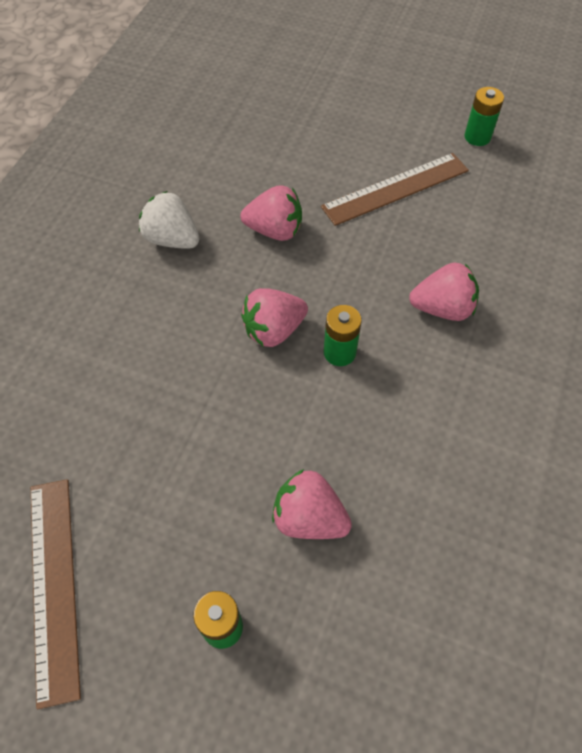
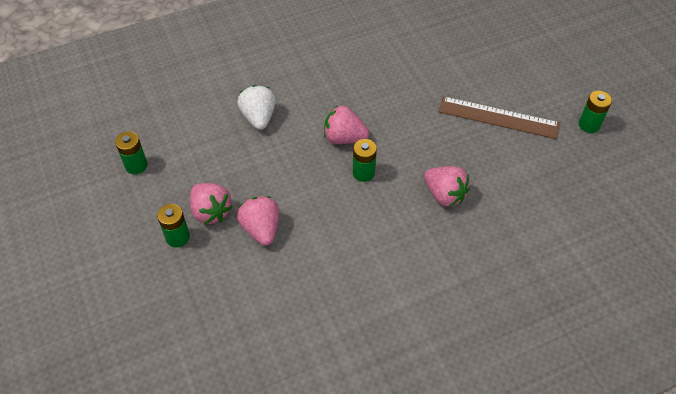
camera: 45 degrees right, 5 degrees down
brown ruler [31,479,81,709] -> green battery [115,132,147,174]
white strawberry [139,191,199,249] -> white strawberry moved to [237,85,276,130]
pink strawberry [240,185,302,241] -> pink strawberry moved to [190,183,232,224]

